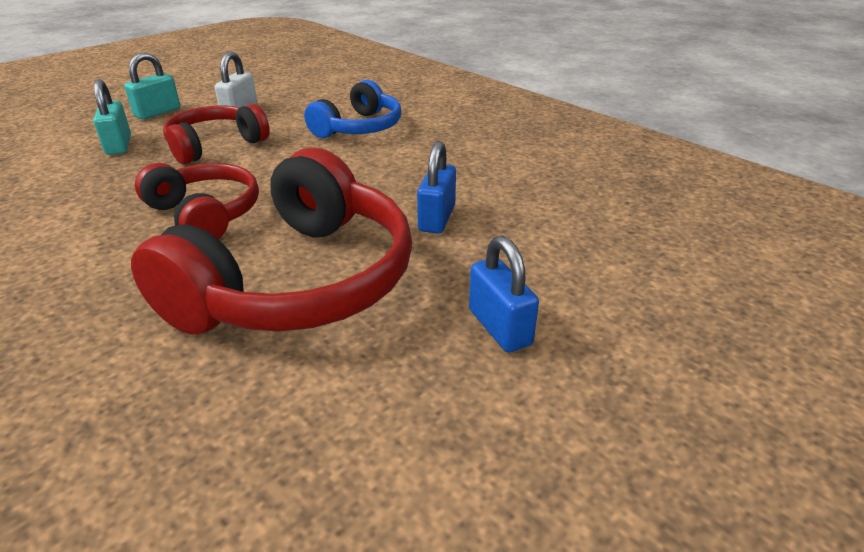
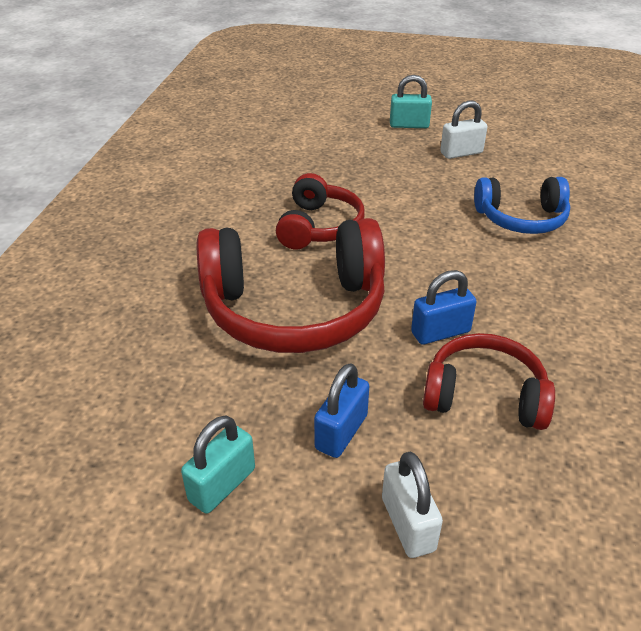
camera: 55 degrees right, 5 degrees up
turquoise padlock [93,79,131,155] -> turquoise padlock moved to [181,416,255,514]
red headphones [163,104,270,164] -> red headphones moved to [423,333,555,430]
none -> white padlock [382,452,443,558]

